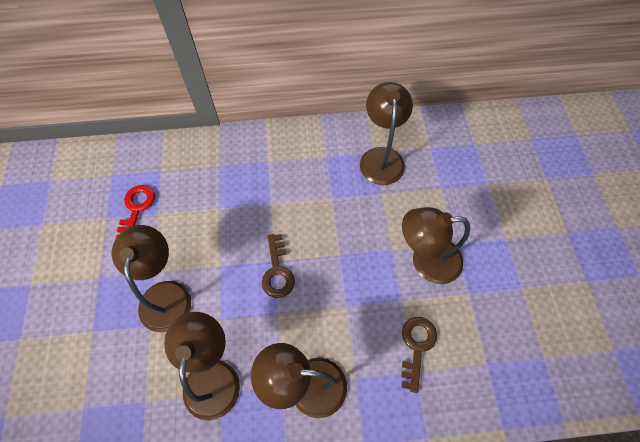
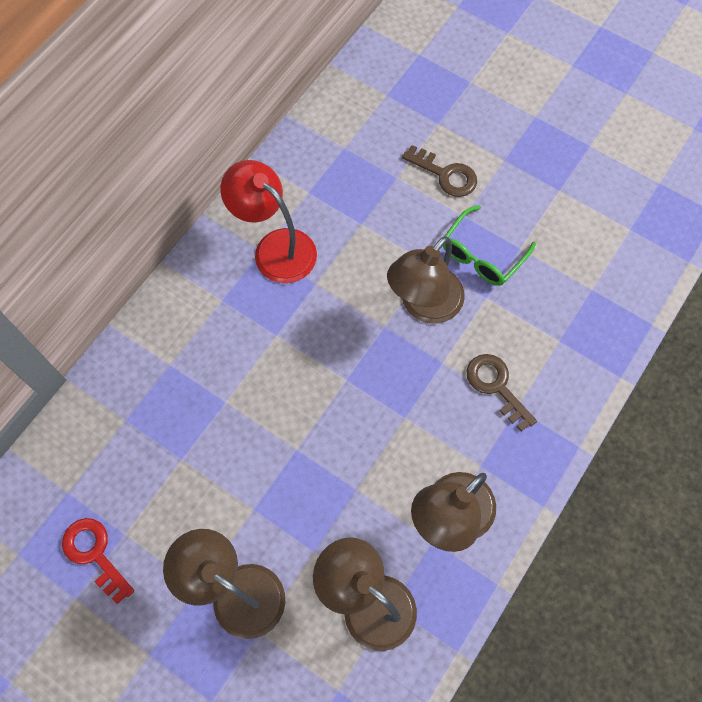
camera: 50 degrees left, 5 degrees up
brown key [262,234,295,298] -> brown key moved to [402,145,477,197]
brown lamp [360,82,413,185] -> red lamp [220,160,317,283]
none -> green glasses [443,205,536,286]

